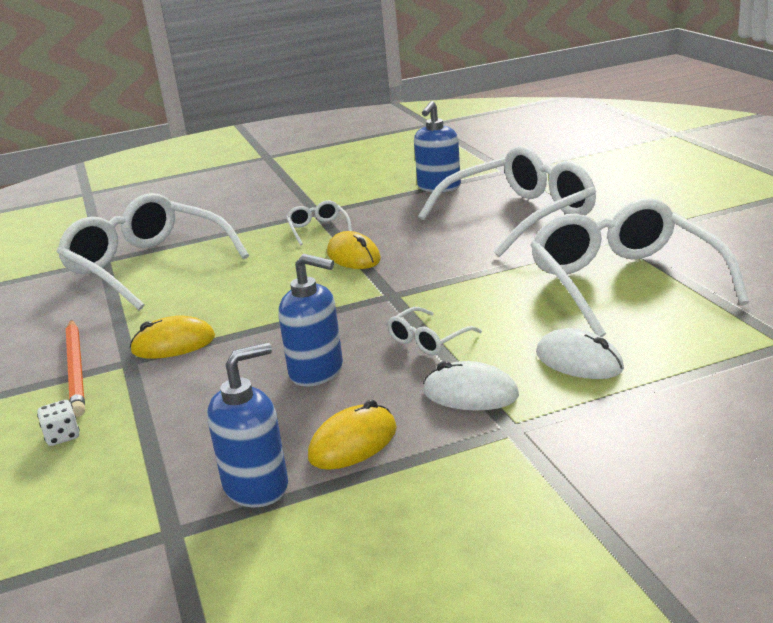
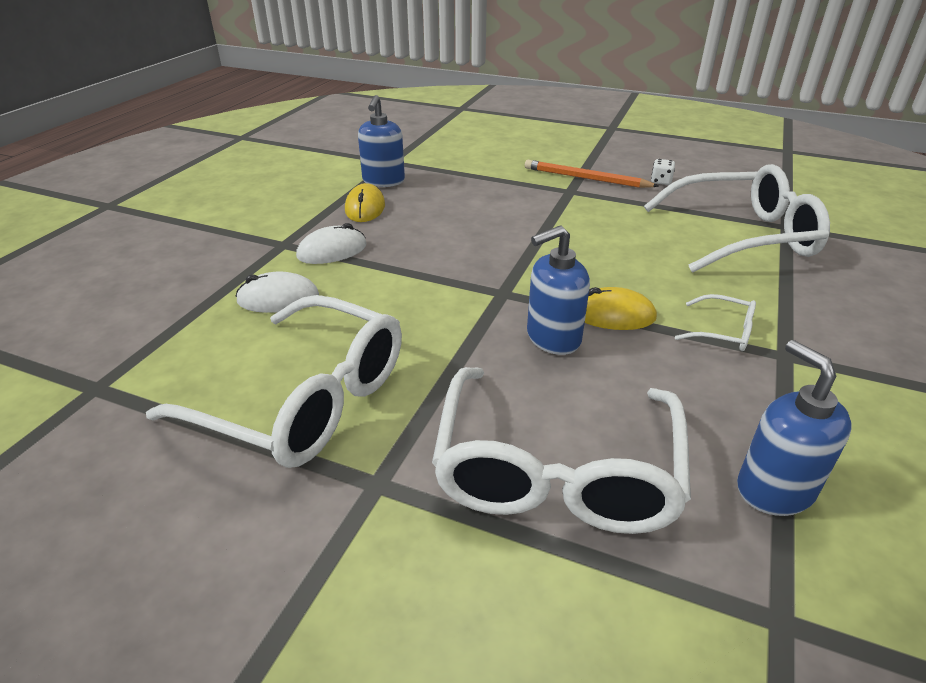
camera: 130 degrees right, 10 degrees up
white dice [37,400,80,446] -> white dice moved to [651,159,675,185]
yellow mouse [130,316,215,359] -> none
blue soap dispenser [279,254,343,386] -> blue soap dispenser moved to [527,225,590,355]
white glasses [387,307,482,355] -> none

